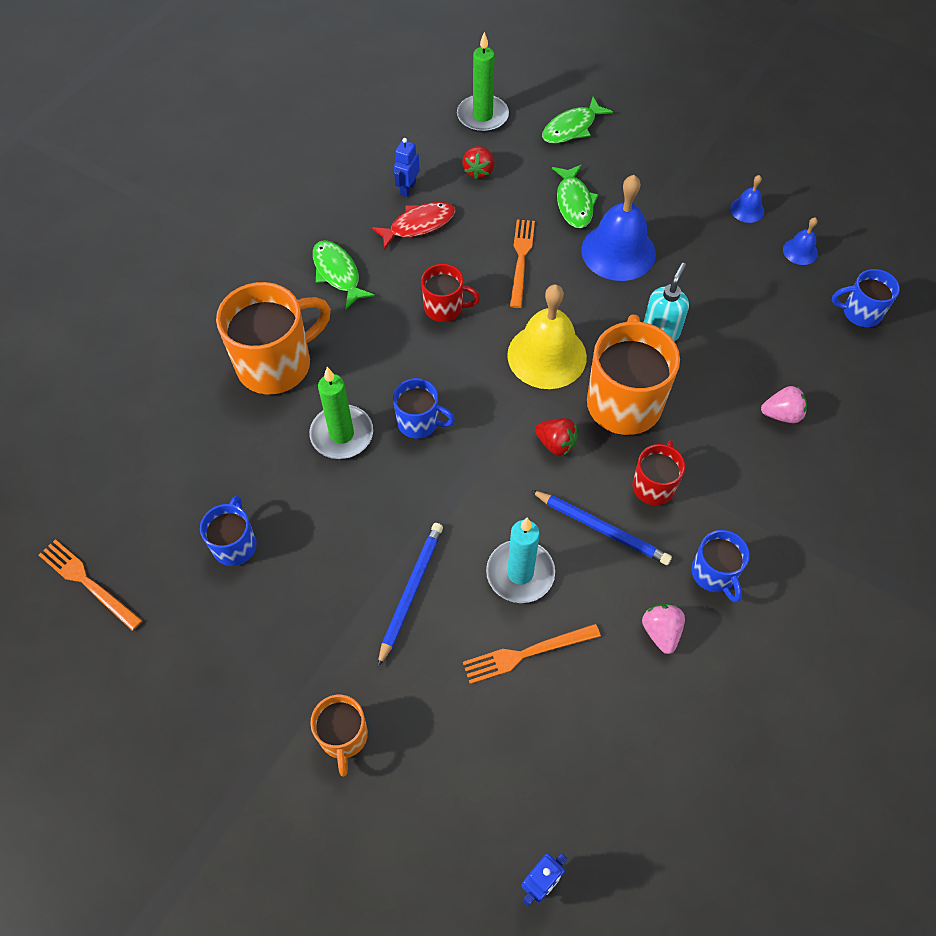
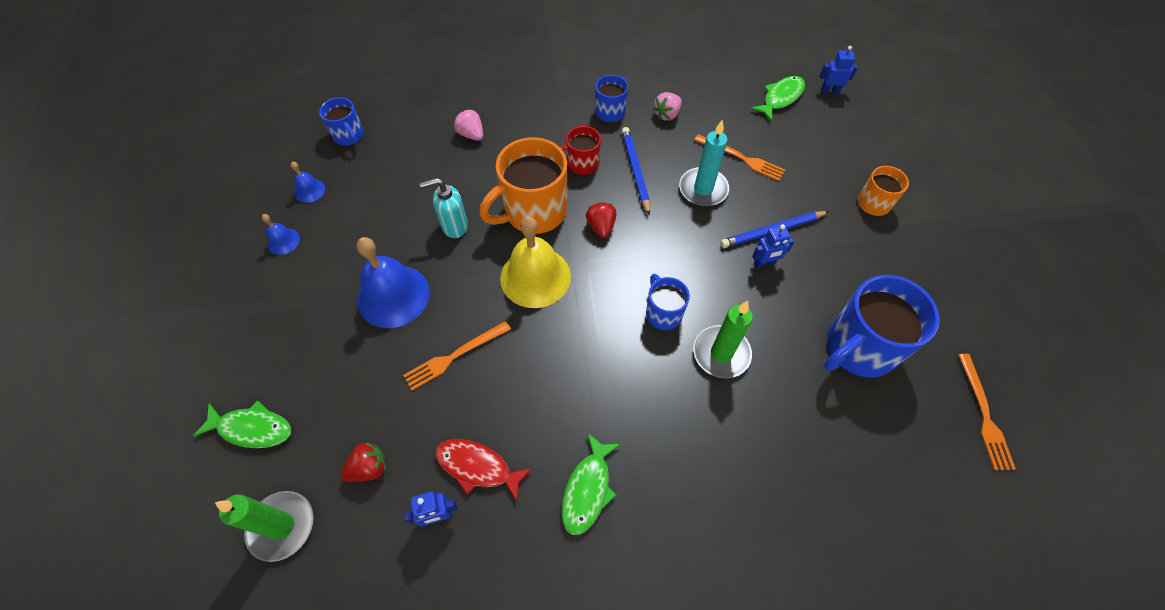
camera: 130 degrees left, 0 degrees up
blue mug [200,496,257,566] -> blue mug [824,275,940,378], size x1.85
orange mug [216,282,331,394] -> none
red mug [421,264,480,322] -> none
green fish [552,165,599,228] -> green fish moved to [751,76,805,122]
none -> blue robot [752,224,794,268]

